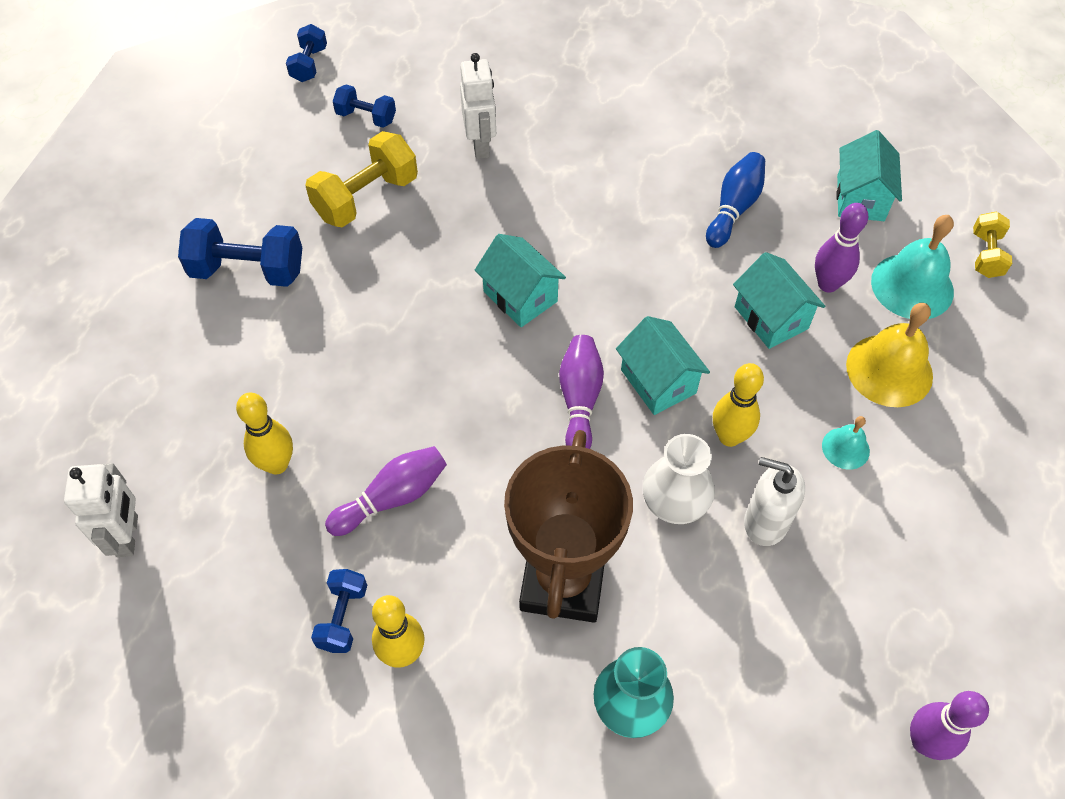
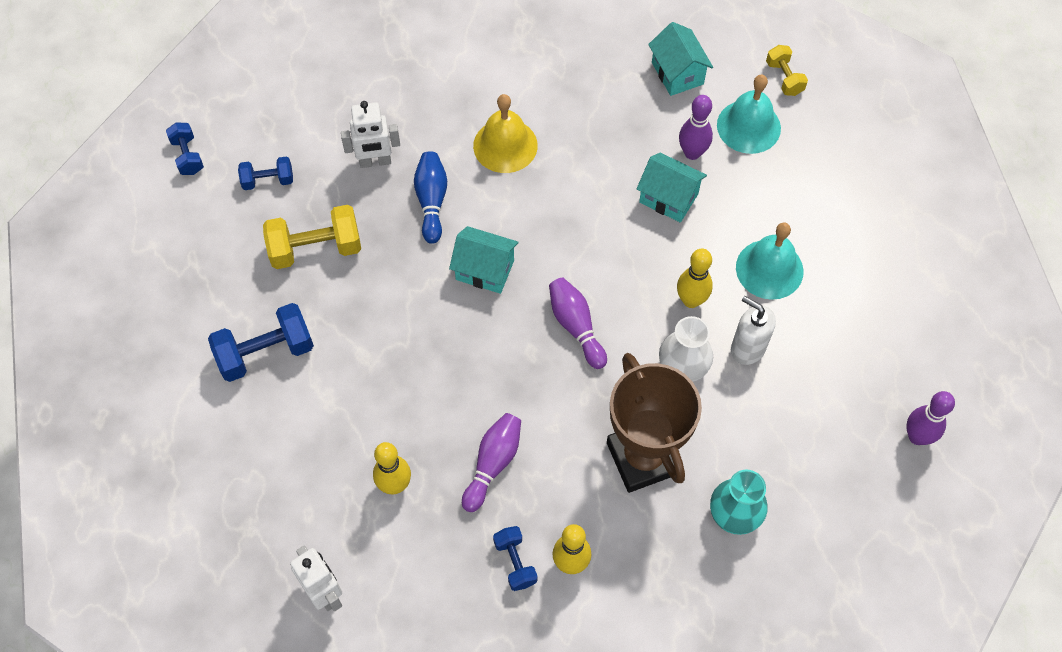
camera: 30 degrees left, 5 degrees up
yellow dumbbell [305,131,418,227] -> yellow dumbbell turned 60 degrees clockwise [263,205,361,269]
white robot [460,53,496,159] -> white robot turned 120 degrees clockwise [341,101,400,168]
turquoise house [616,316,710,415] -> none
blue bowling pin [706,152,765,248] -> blue bowling pin moved to [414,151,447,244]
white soap dispenser [744,457,805,546] -> white soap dispenser turned 45 degrees clockwise [731,296,776,365]
turquoise bell [822,416,870,470] -> turquoise bell [736,223,804,300], size x1.89
yellow bell [846,303,933,407] -> yellow bell moved to [473,94,538,173]

